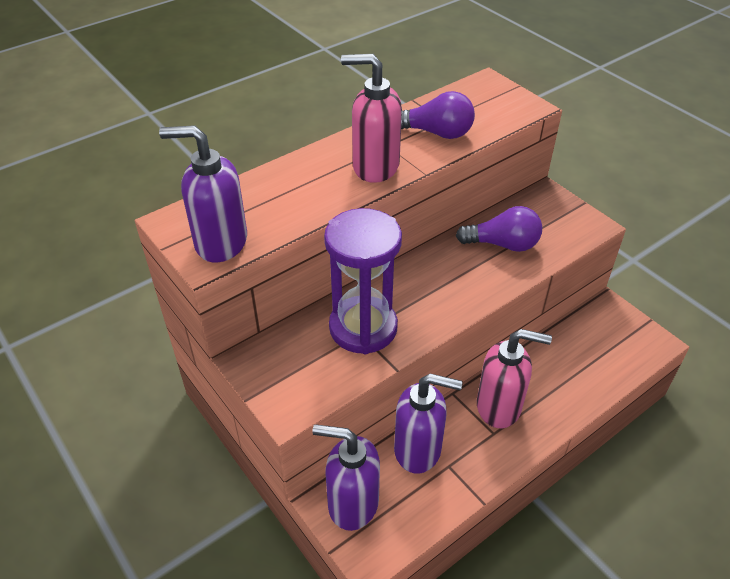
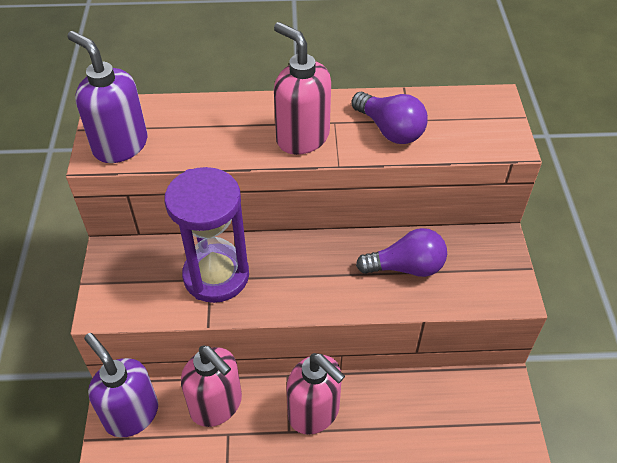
camera: 35 degrees right, 5 degrees up
purple soap dispenser [394,373,463,474] -> pink soap dispenser [181,345,242,427]
purple light bulb [456,206,542,252] -> purple light bulb turned 45 degrees counterclockwise [356,228,447,277]

